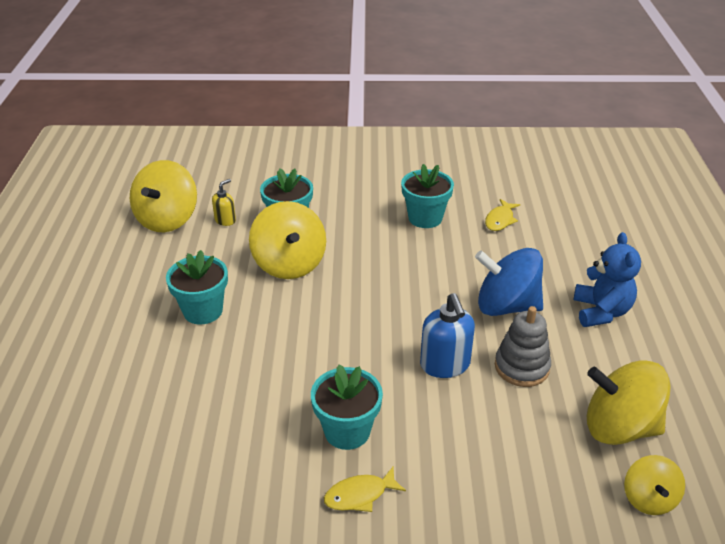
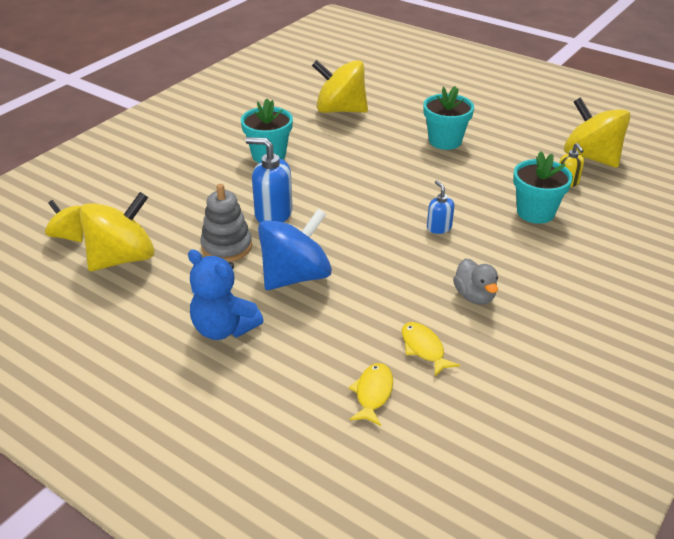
camera: 125 degrees right, 0 degrees up
yellow spinning top [249,201,326,279] -> yellow spinning top moved to [312,60,368,113]
yellow fish [324,467,406,512] -> yellow fish moved to [349,363,393,426]
turquoise flower pot [401,164,454,228] -> grey duck [453,258,498,305]
none -> blue soap dispenser [427,180,454,234]

